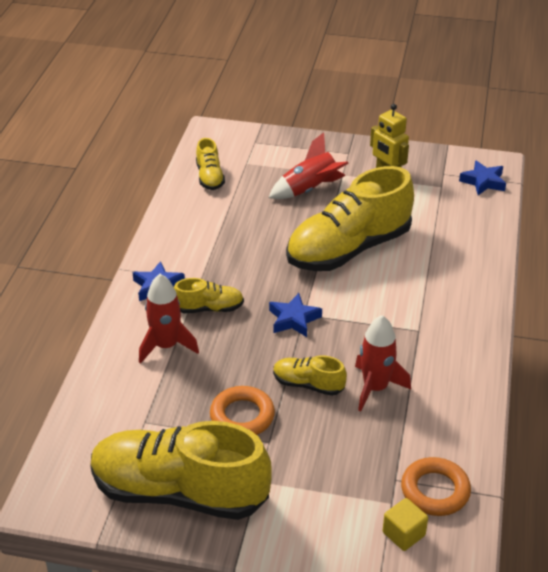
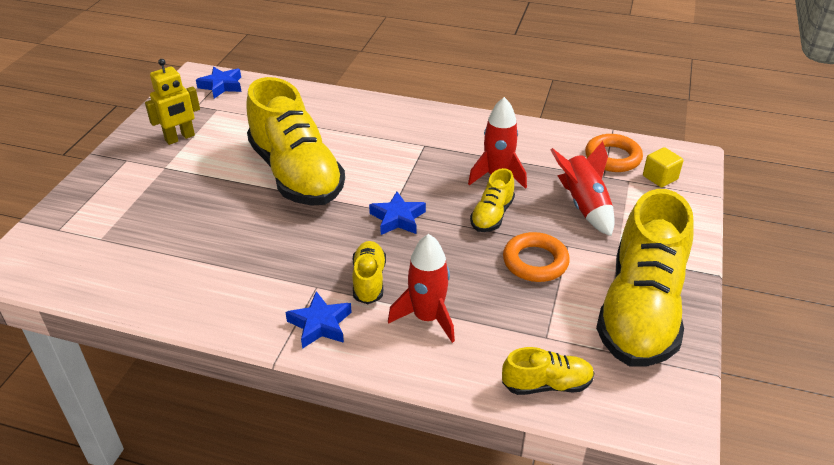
camera: 85 degrees left, 0 degrees up
yellow shoe [196,138,225,190] -> yellow shoe moved to [502,347,595,395]
red rocket [269,132,349,199] -> red rocket moved to [551,141,615,236]

